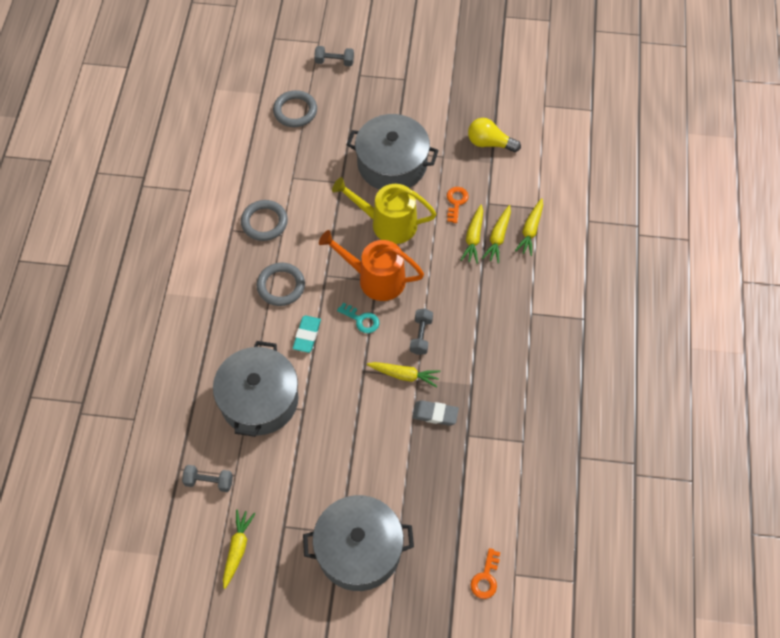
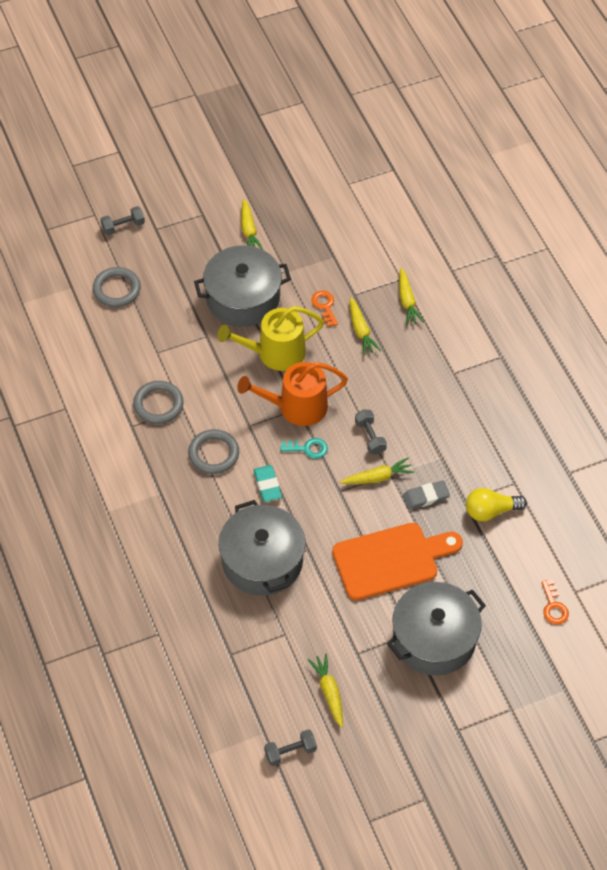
camera: 30 degrees left, 5 degrees down
grey dumbbell [182,465,233,492] -> grey dumbbell moved to [264,729,317,766]
yellow light bulb [468,118,521,152] -> yellow light bulb moved to [466,488,527,521]
yellow carrot [482,205,511,263] -> yellow carrot moved to [241,199,263,250]
none -> orange cutting board [332,523,463,600]

